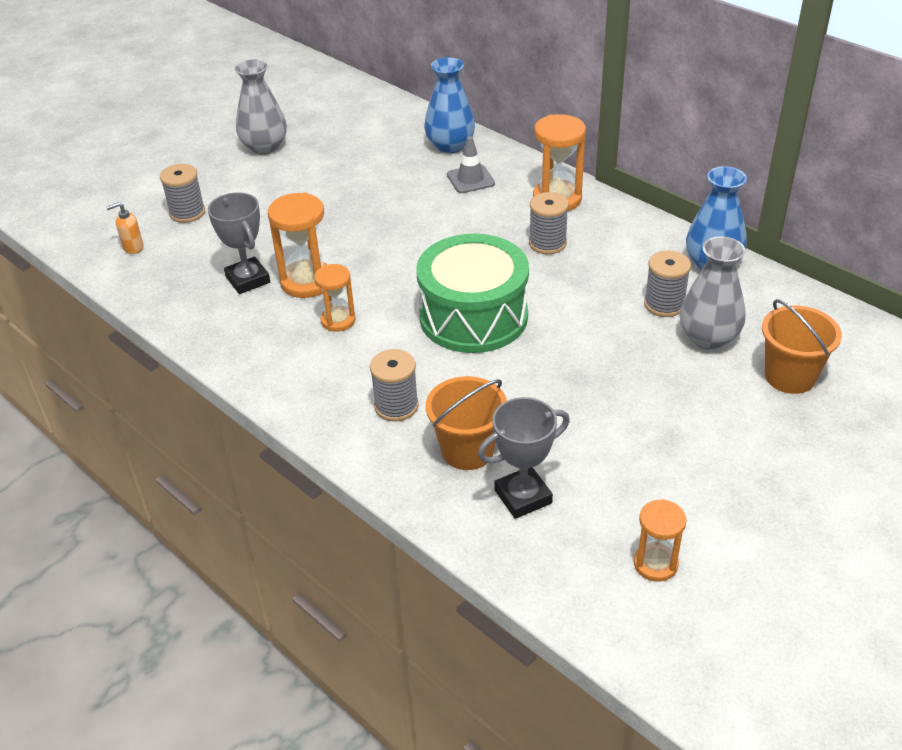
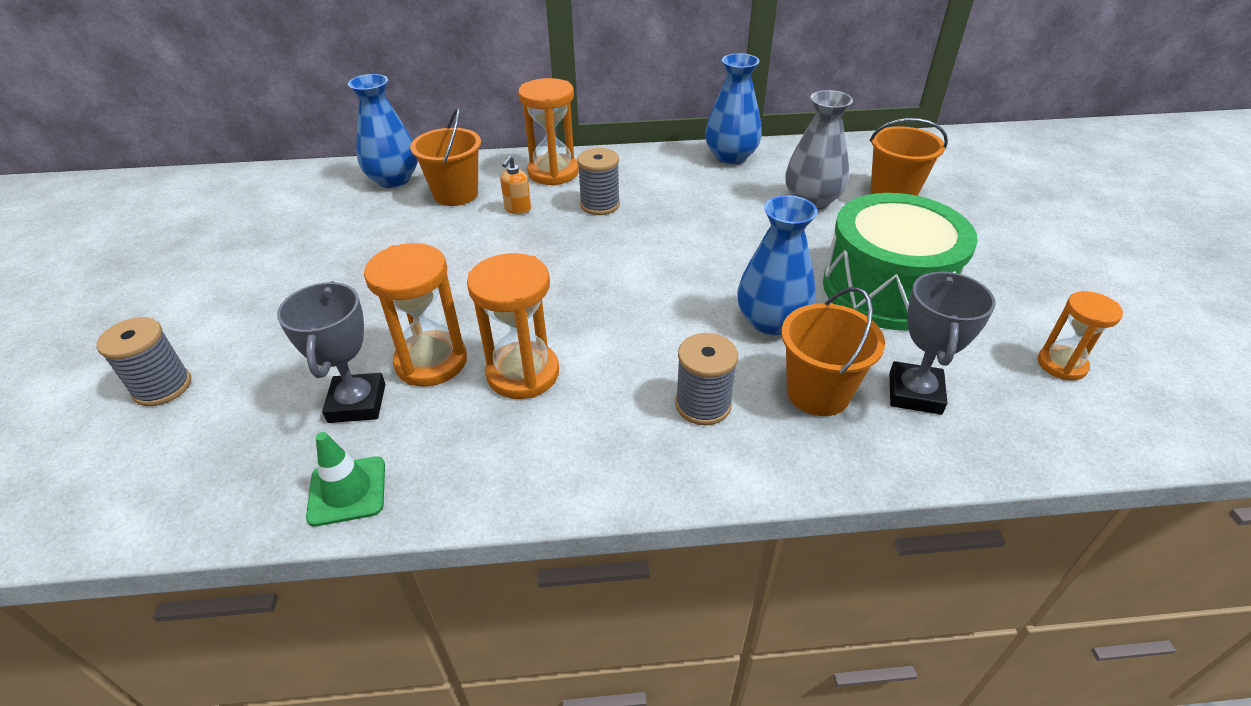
camera: 50 degrees left, 0 degrees up
orange soap dispenser [106,202,144,254] -> orange soap dispenser moved to [500,155,531,214]
grey trophy [208,192,270,294] -> grey trophy turned 75 degrees clockwise [277,281,385,423]
grey vase [235,60,287,155] -> none
orange hourglass [314,264,356,332] -> orange hourglass [467,253,559,399], size x1.59
green drum [416,234,529,353] -> green drum moved to [823,193,978,330]
grey traffic cone [447,136,495,193] -> orange bucket [410,108,481,206]
grey spool [644,250,691,317] -> none
none -> green traffic cone [306,432,385,527]
none -> blue vase [737,195,818,335]

